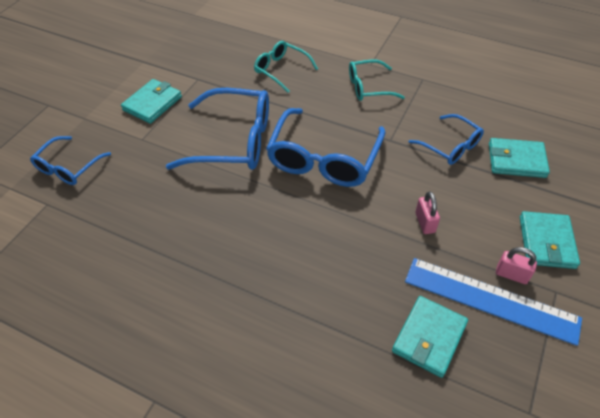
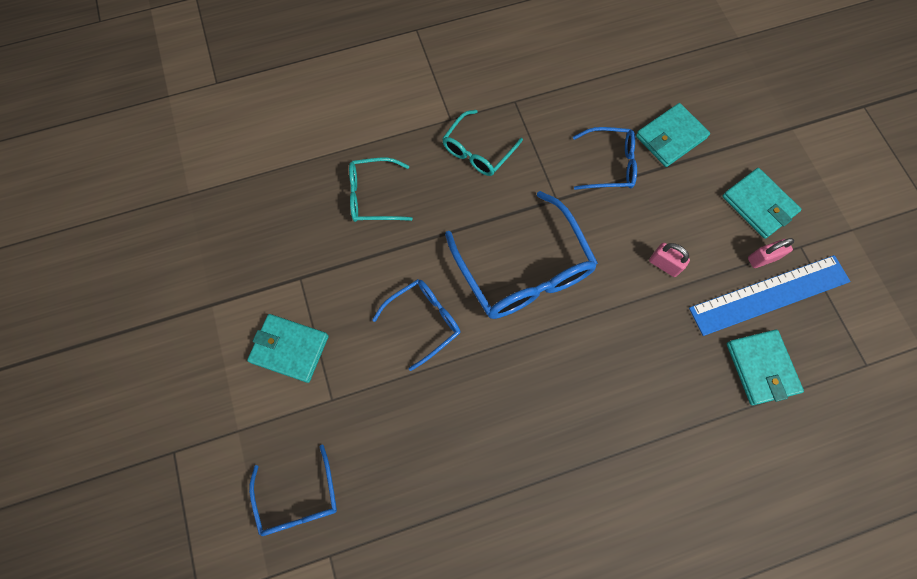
camera: 45 degrees left, 20 degrees up
turquoise wallet [121,79,182,124] -> turquoise wallet turned 60 degrees counterclockwise [247,314,329,383]
blue glasses [166,88,269,170] -> blue glasses [372,279,460,371], size x0.57

